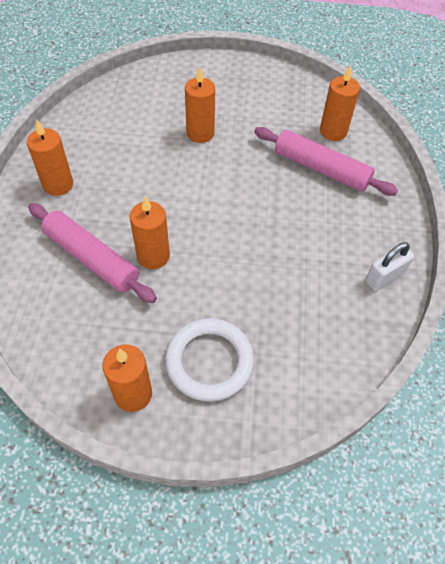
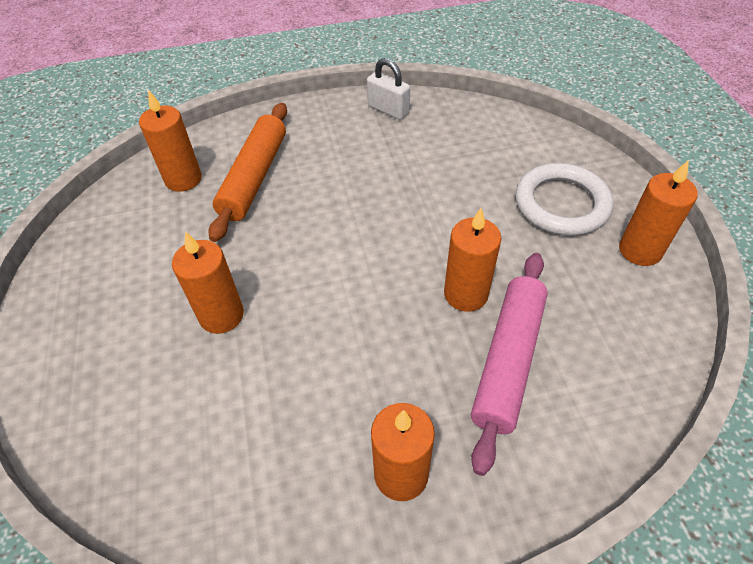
camera: 105 degrees left, 5 degrees down
pink rolling pin [254,127,398,196] -> orange rolling pin [208,103,287,242]

